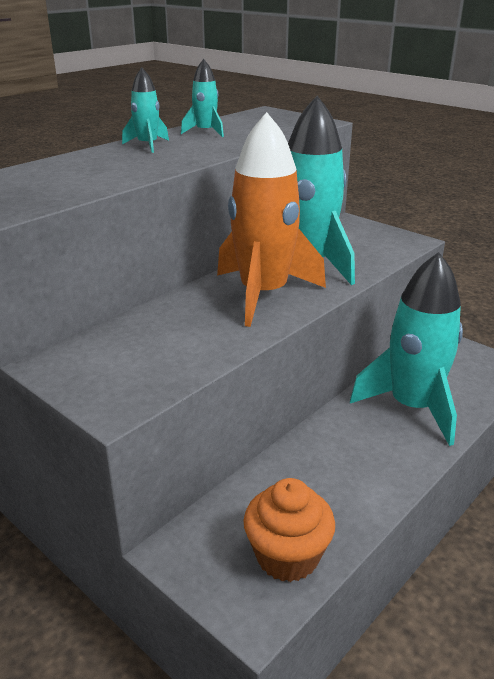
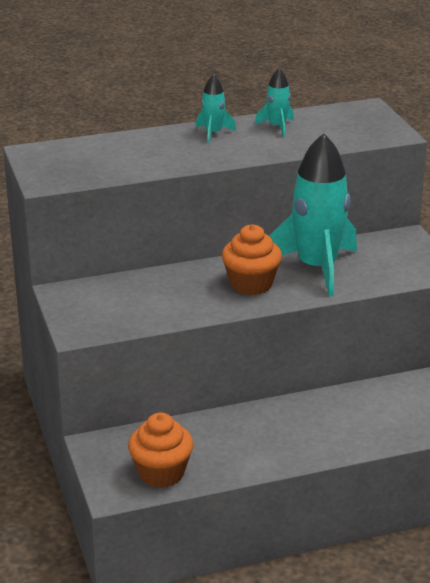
camera: 30 degrees right, 0 degrees up
orange rocket [217,112,326,327] -> orange cupcake [222,224,282,295]
turquoise rocket [350,252,463,446] -> none

